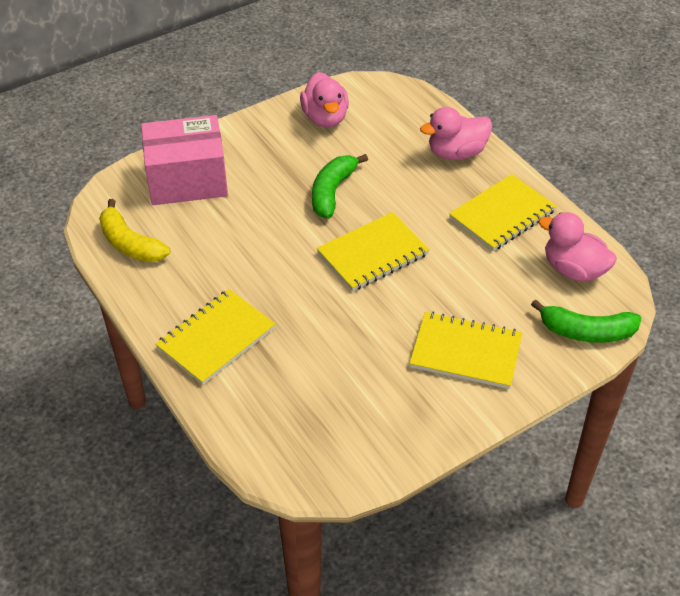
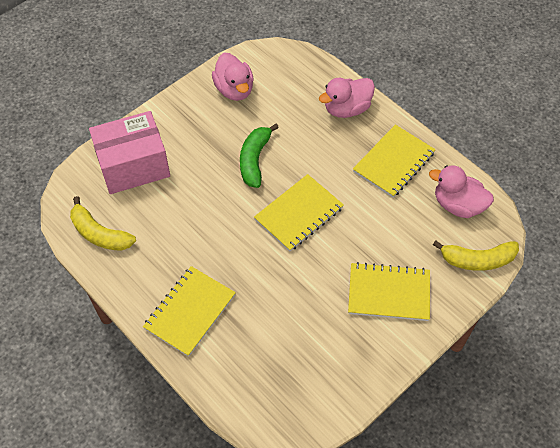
camera: 10 degrees left, 10 degrees up
green banana [531,299,641,343] -> yellow banana [433,241,519,271]

